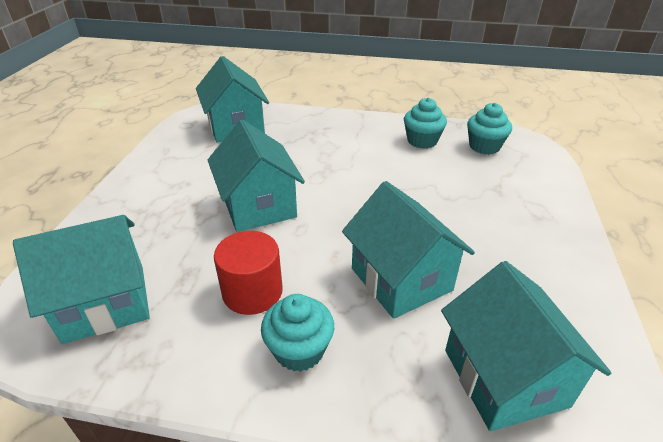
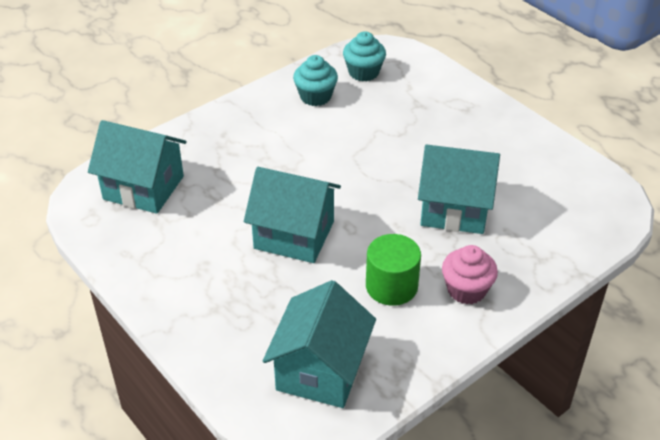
camera: 50 degrees left, 5 degrees up
red cylinder [214,231,283,315] -> green cylinder [366,234,421,306]
turquoise cupcake [261,294,334,372] -> pink cupcake [442,245,498,304]
turquoise house [441,261,611,431] -> none

